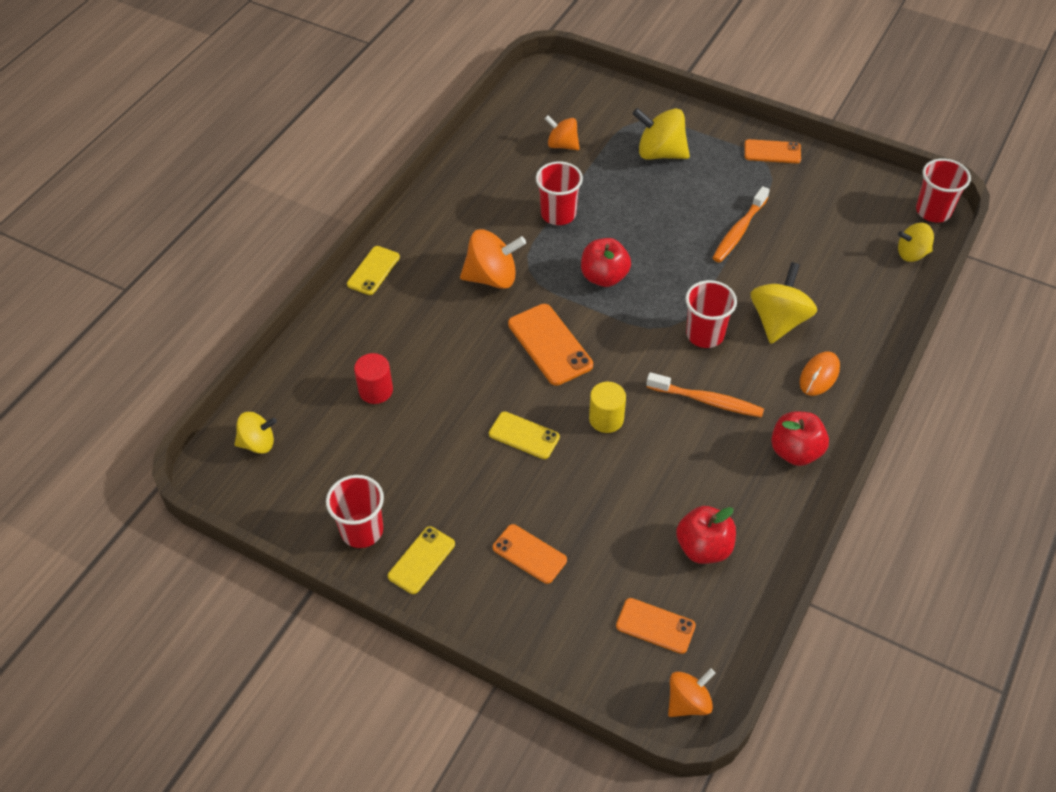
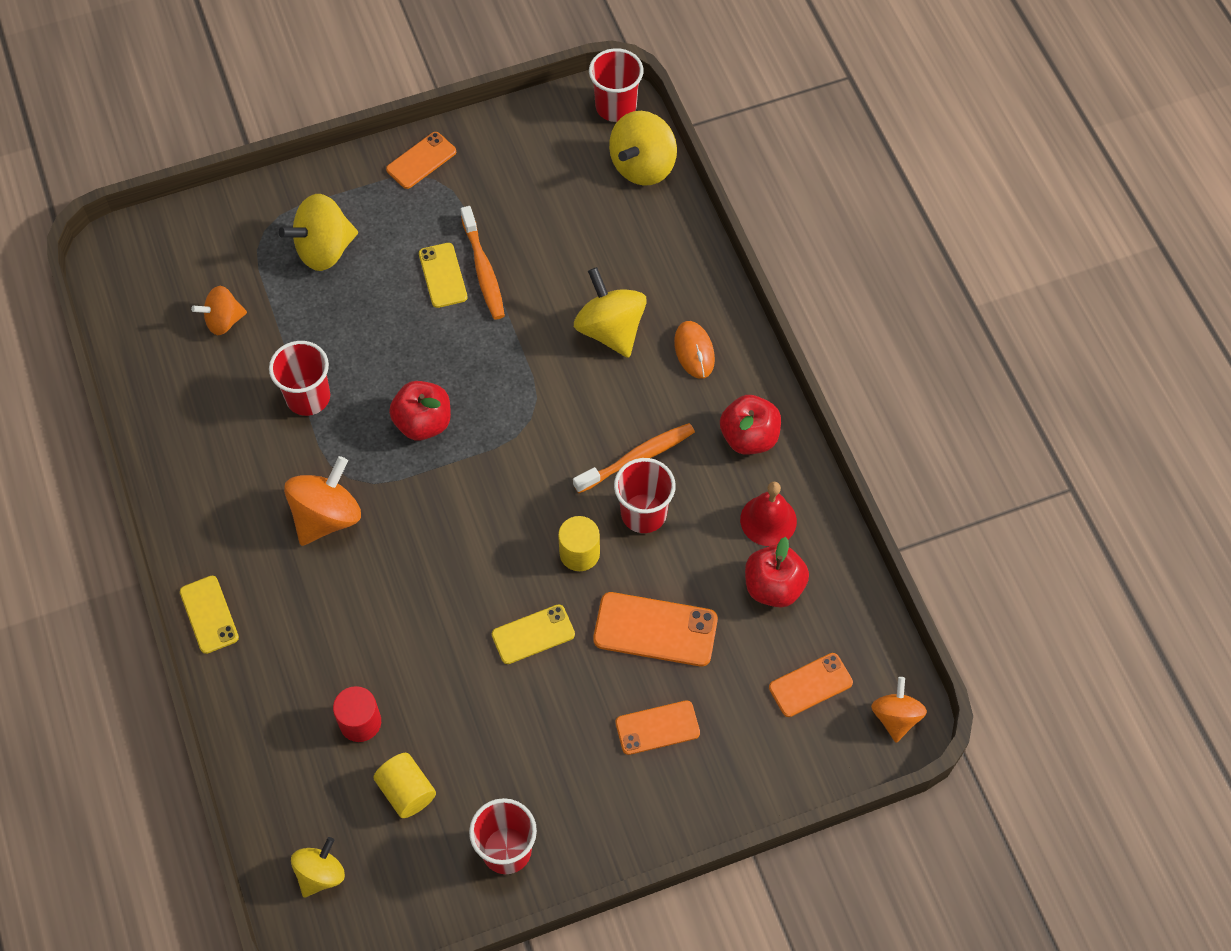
camera: 50 degrees left, 10 degrees up
yellow phone [388,526,455,594] -> yellow phone moved to [419,243,467,308]
orange phone [508,304,593,386] -> orange phone moved to [593,592,718,666]
red cup [685,280,737,348] -> red cup moved to [614,458,676,533]
yellow spinning top [898,223,934,262] -> yellow spinning top [609,111,677,186], size x1.57
none -> yellow cylinder [373,753,436,818]
none -> red bell [740,482,797,546]

